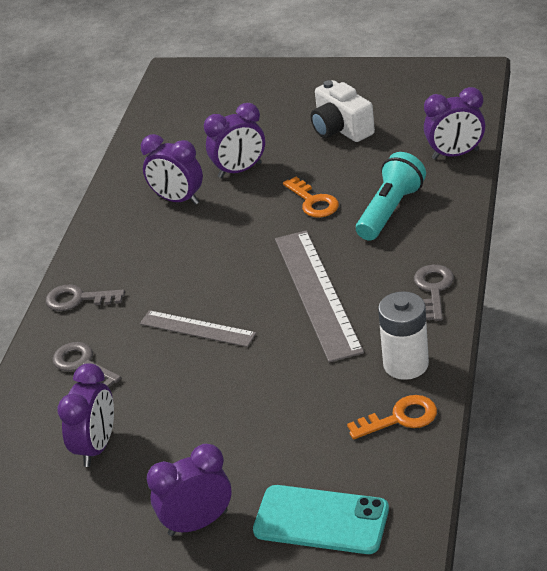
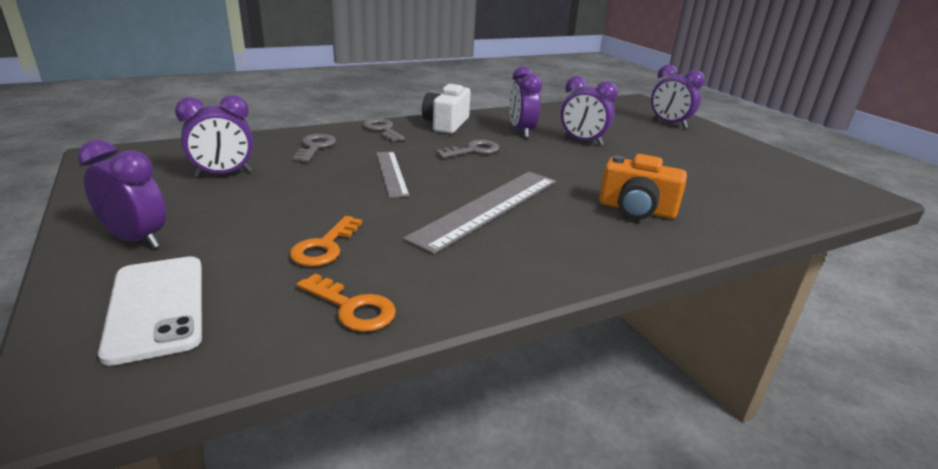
camera: 45 degrees right, 10 degrees down
turquoise phone [253,485,389,554] -> white phone [98,256,202,366]
orange key [283,177,339,218] -> orange key moved to [289,216,362,266]
white camera [311,80,375,142] -> white camera moved to [422,84,471,134]
turquoise flashlight [356,152,426,241] -> orange camera [599,154,687,220]
white battery [378,291,429,380] -> none
grey key [414,265,454,321] -> grey key moved to [436,140,499,158]
purple clock [424,87,486,160] -> purple clock moved to [651,65,705,128]

